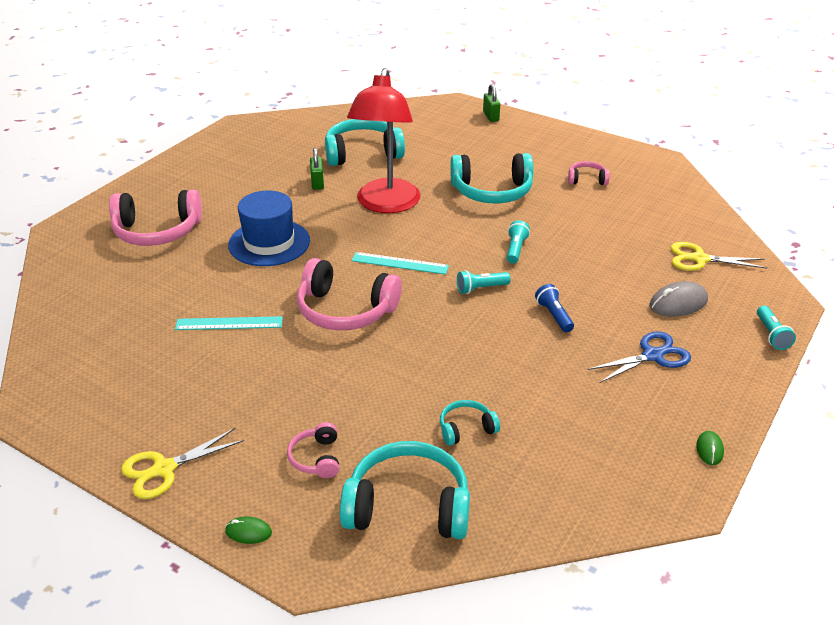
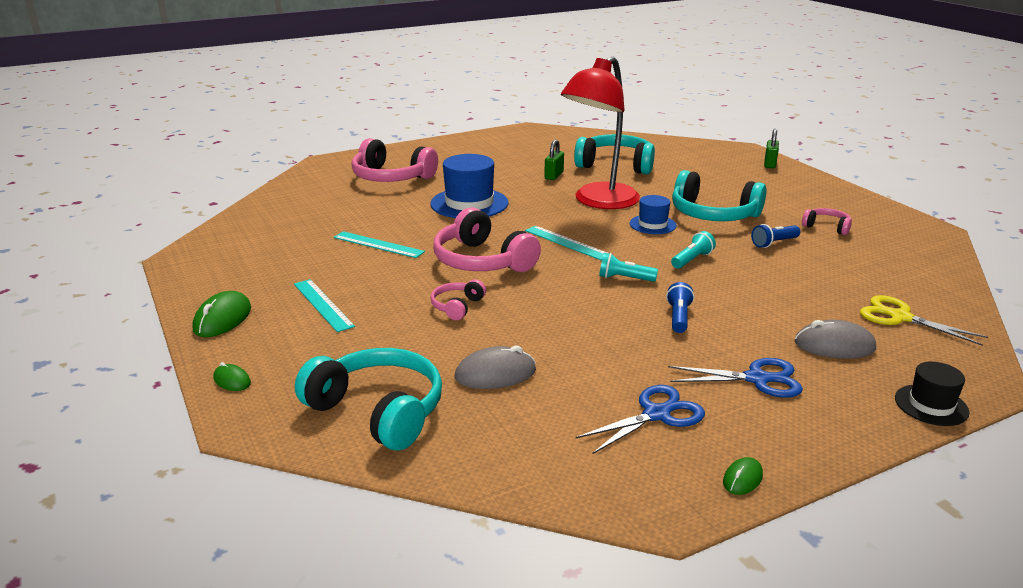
camera: 30 degrees right, 10 degrees down
yellow scissors [121,428,245,499] -> green mouse [193,291,251,337]
pink headphones [287,422,339,478] -> pink headphones moved to [430,279,486,320]
turquoise headphones [440,400,500,446] -> grey mouse [455,346,536,389]
turquoise flashlight [757,306,796,350] -> black hat [895,361,969,426]
none -> turquoise ruler [294,279,355,332]
none -> blue scissors [576,385,705,454]
none -> blue hat [630,195,677,234]
none -> blue flashlight [751,224,800,248]

